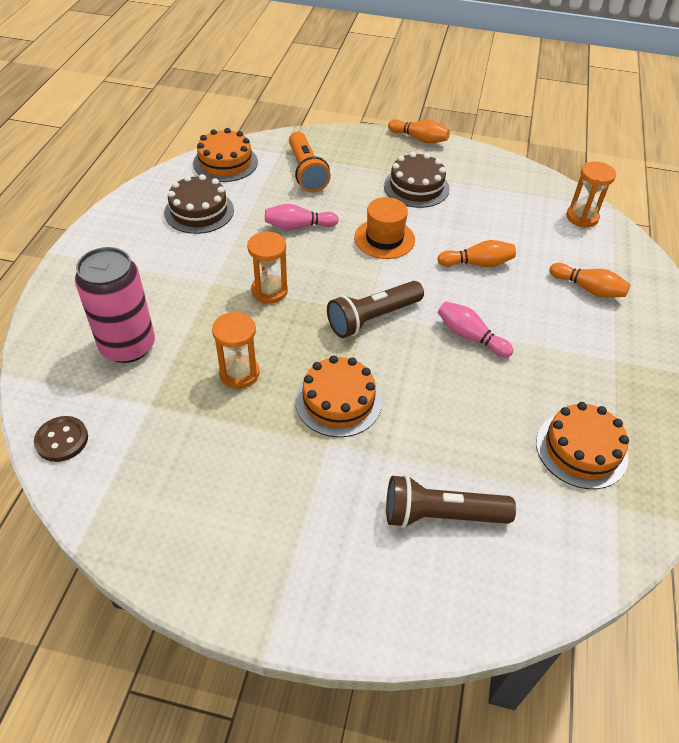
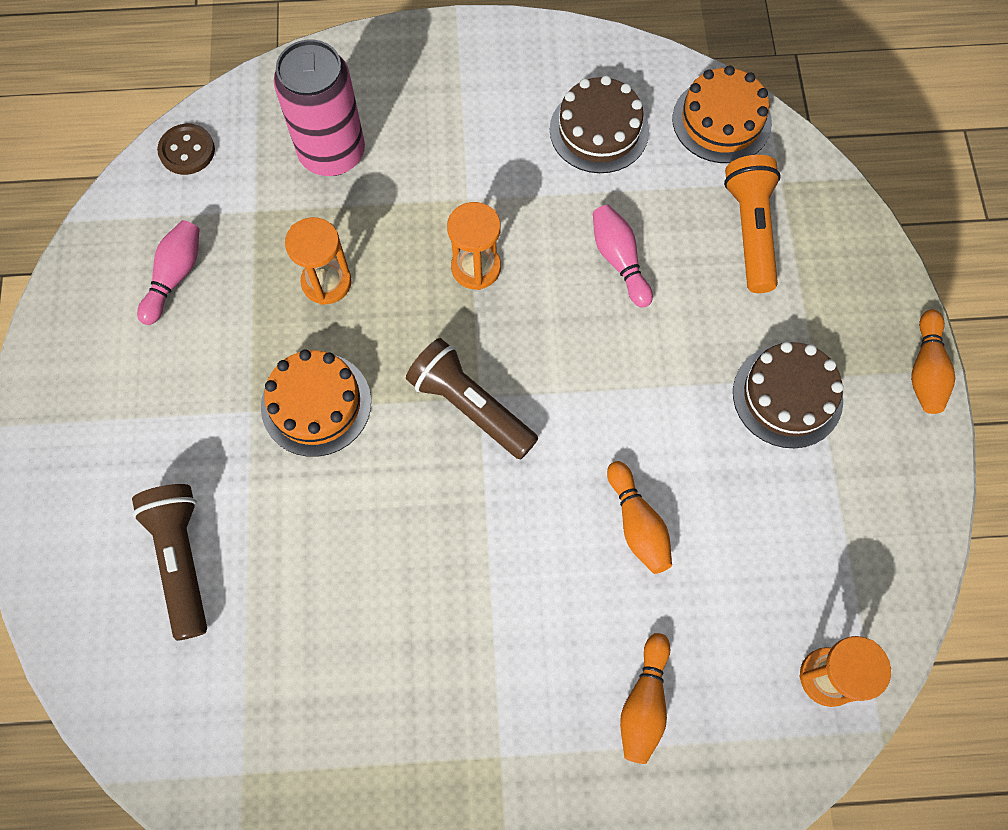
camera: 75 degrees right, 20 degrees up
orange flashlight [289,132,331,192] -> orange flashlight turned 120 degrees clockwise [724,155,781,293]
orange hat [354,197,415,259] -> none
pink bowling pin [438,301,513,358] -> pink bowling pin moved to [137,220,200,325]
orange cake [536,402,629,489] -> none

